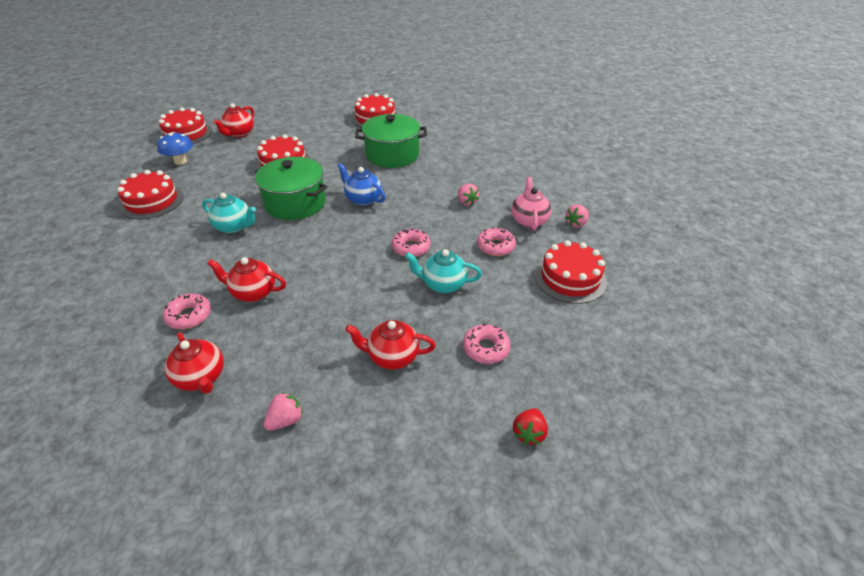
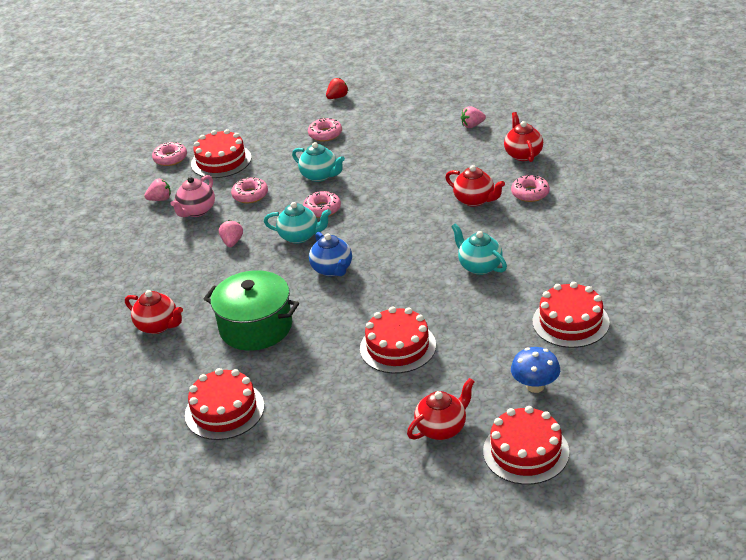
camera: 150 degrees left, 5 degrees down
green pot [255,157,327,220] -> none
red teapot [345,320,436,370] -> red teapot moved to [125,290,183,334]
none -> pink donut [152,142,187,166]
none -> turquoise teapot [264,202,331,244]

